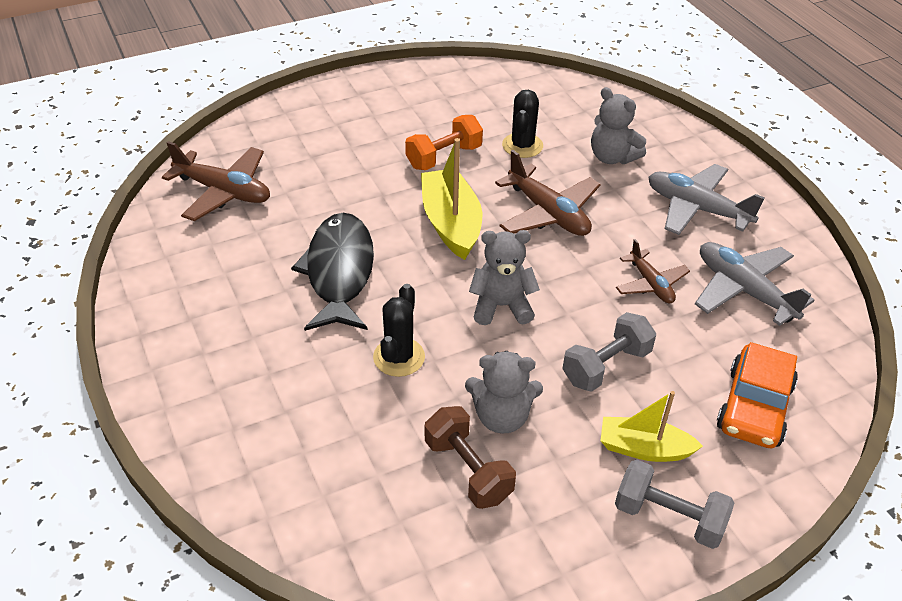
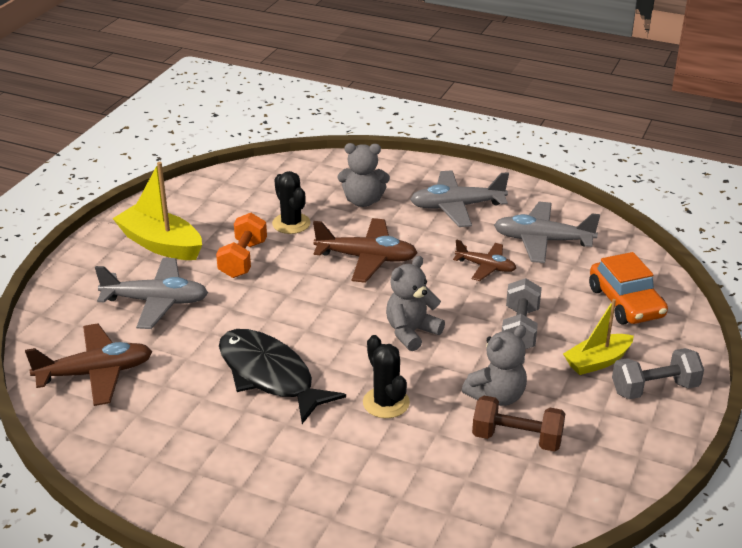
camera: 40 degrees left, 10 degrees down
yellow boat [421,138,482,260] -> yellow boat moved to [112,162,202,260]
none -> grey plane [95,258,208,329]

